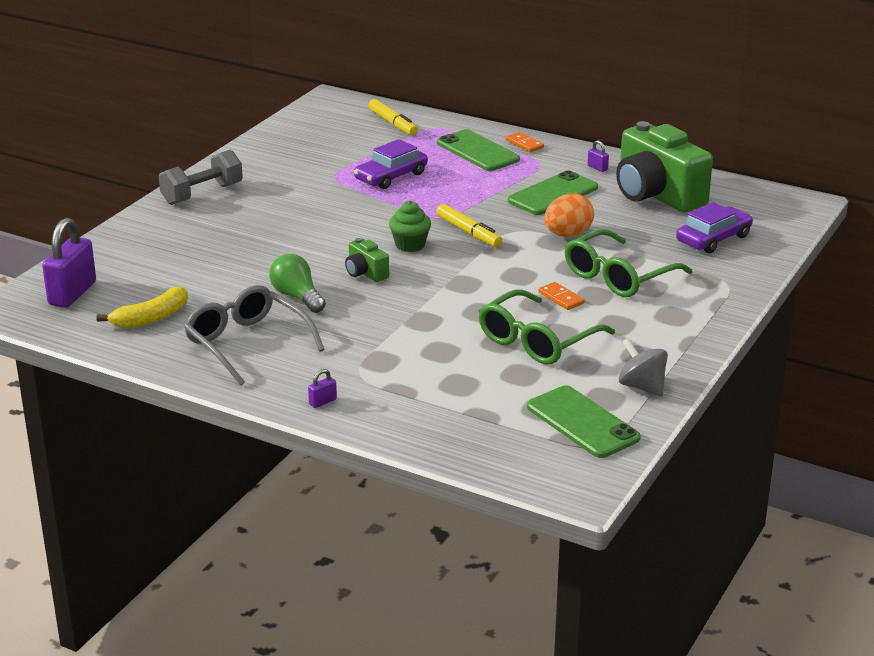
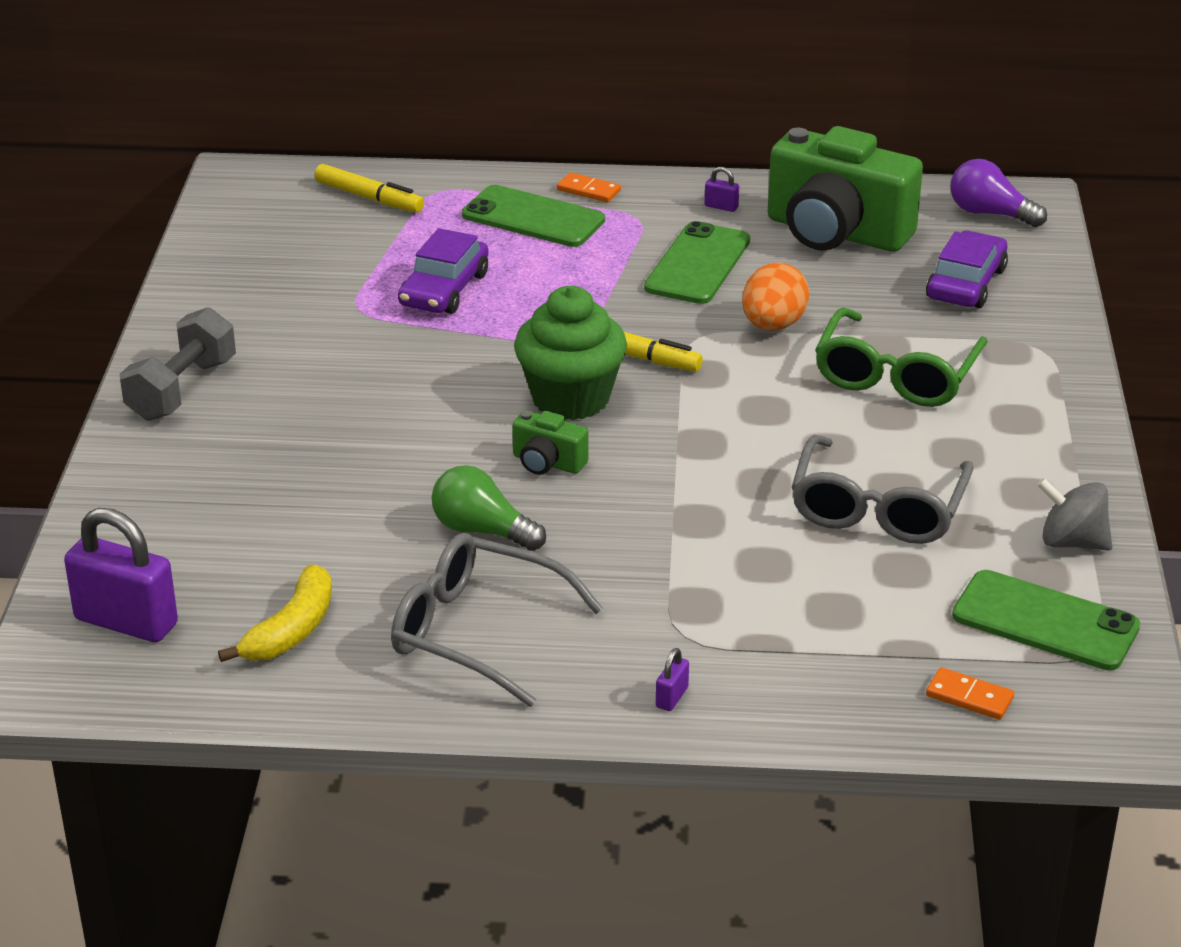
camera: 25 degrees left, 5 degrees up
purple padlock [42,218,96,308] -> purple padlock turned 60 degrees counterclockwise [64,508,178,642]
green cupcake [389,201,431,252] -> green cupcake [514,286,627,420], size x1.68
green glasses [479,289,615,364] -> grey glasses [791,435,974,544]
orange domino [539,282,585,310] -> orange domino moved to [926,667,1014,720]
none -> purple light bulb [950,159,1047,227]

